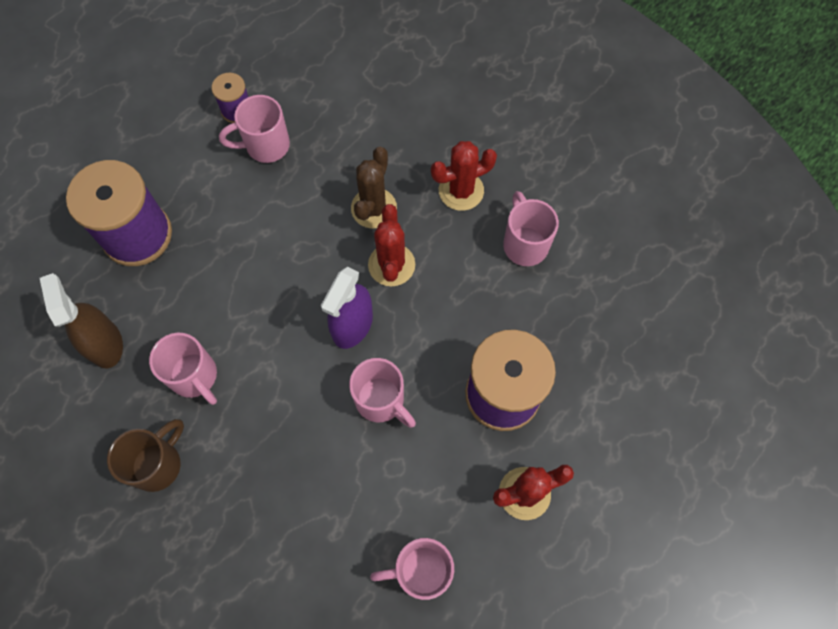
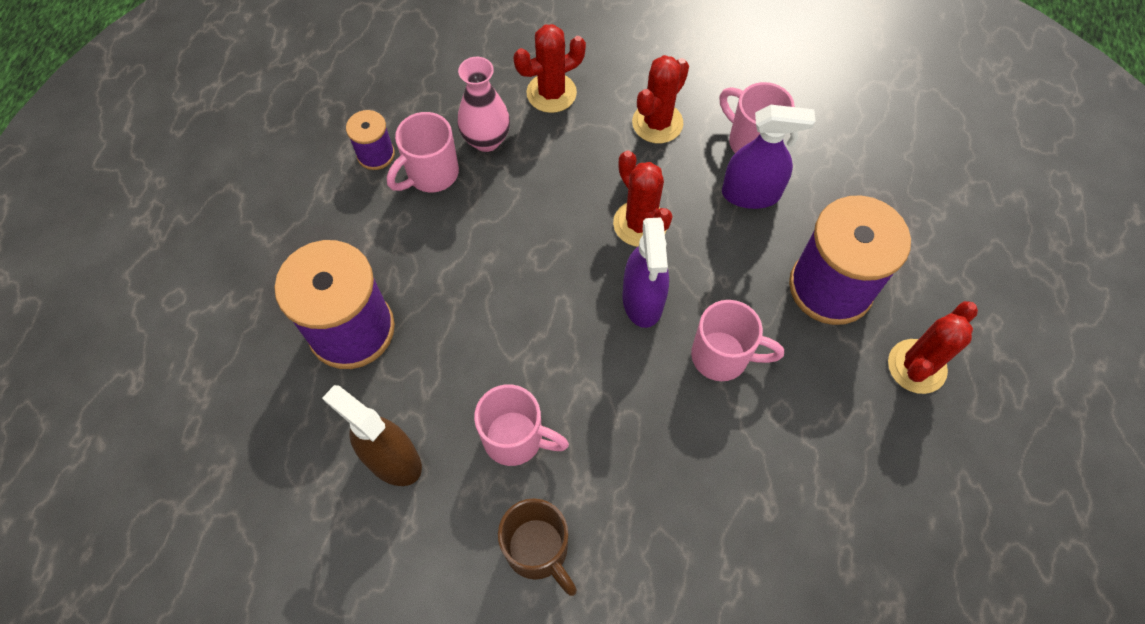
camera: 30 degrees left, 5 degrees down
brown mug [107,419,184,492] -> brown mug turned 135 degrees clockwise [498,498,577,596]
brown cactus [351,147,397,229] -> none
pink mug [370,538,454,600] -> none
none -> pink vase [458,57,510,152]
none -> red cactus [513,24,586,113]
none -> purple spray bottle [722,105,815,209]

